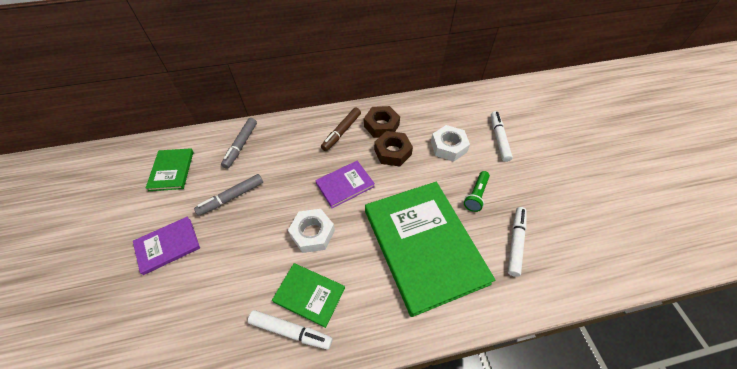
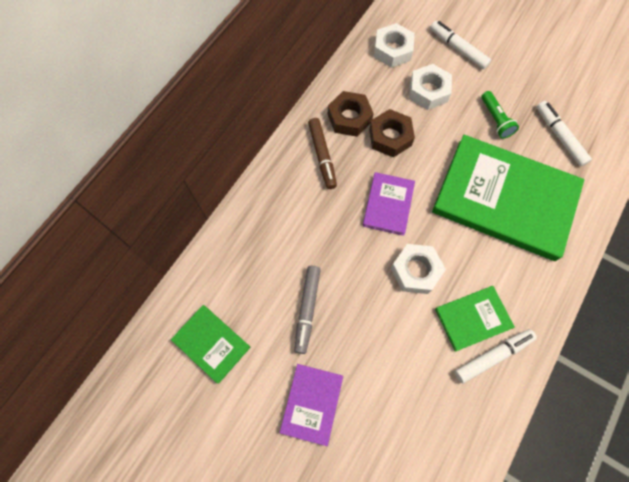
camera: 45 degrees left, 15 degrees up
grey marker [221,118,257,169] -> none
none -> white nut [374,23,415,68]

